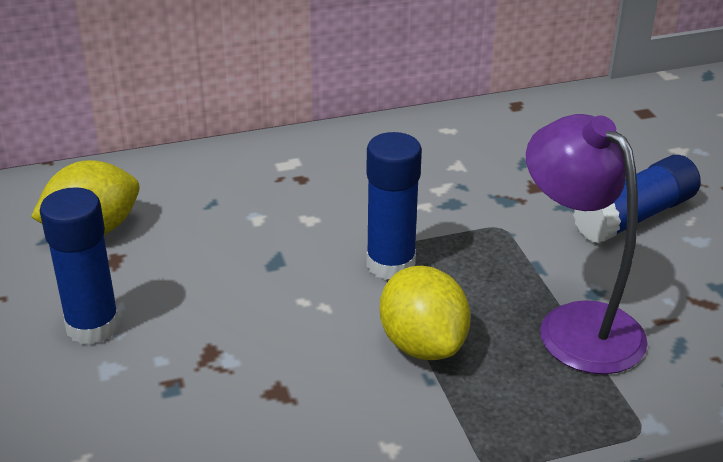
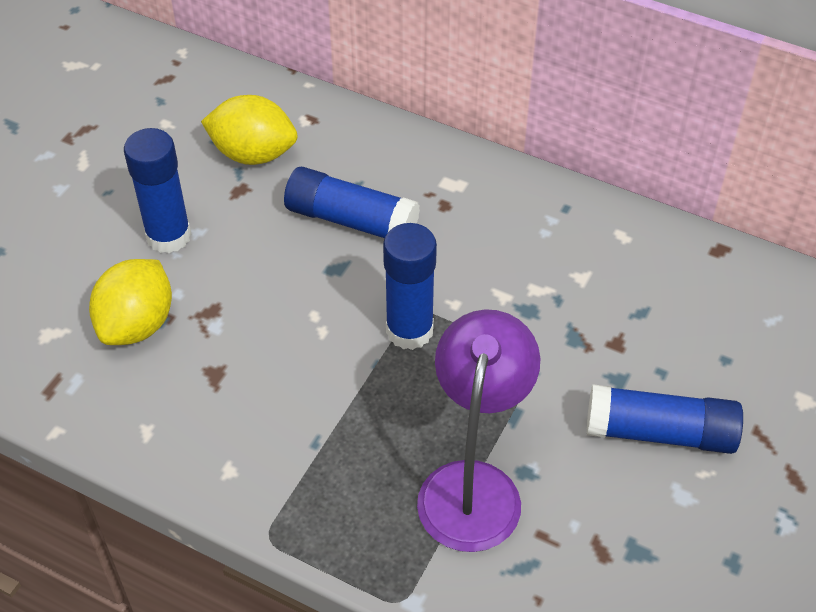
camera: 45 degrees right, 15 degrees up
yellow lemon [380,266,471,360] -> yellow lemon moved to [89,259,172,345]
none -> blue glue stick [284,167,420,238]

